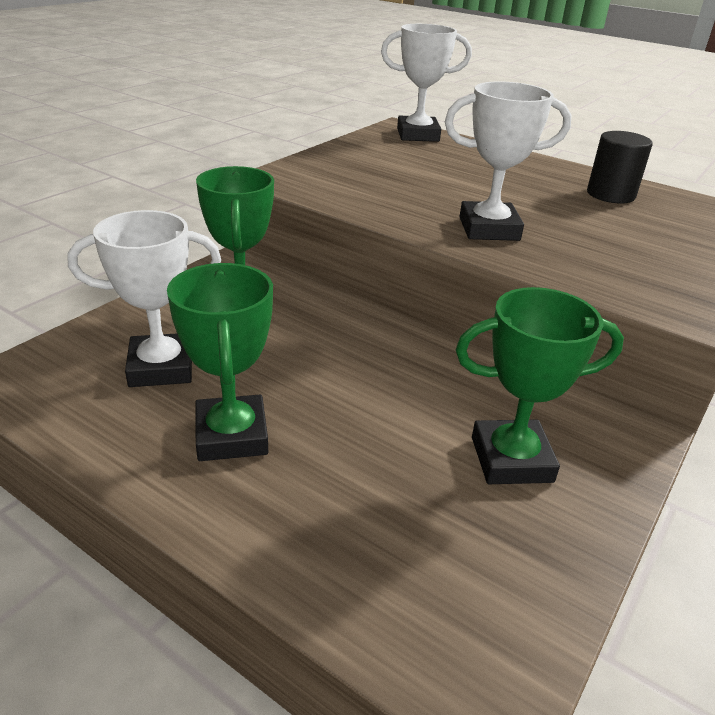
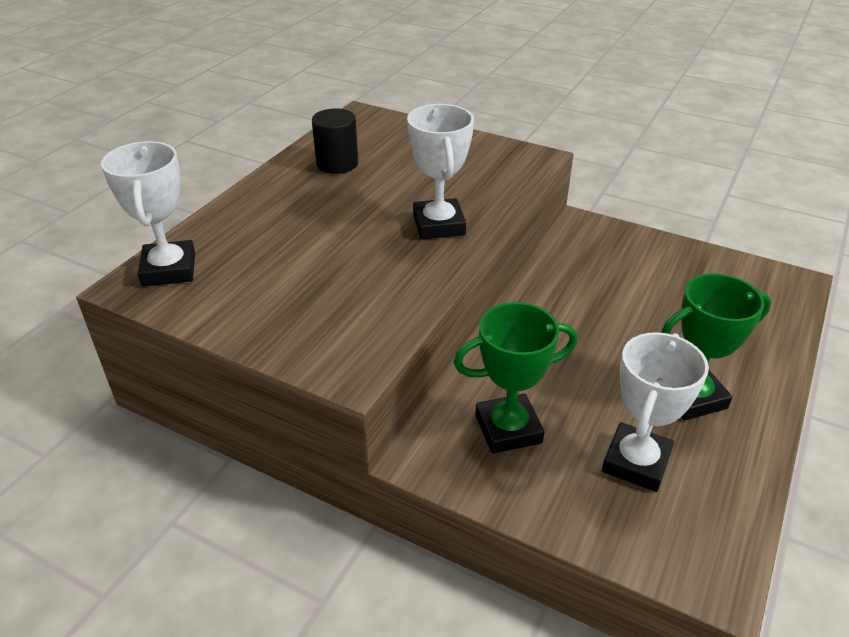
camera: 95 degrees left, 5 degrees up
white trophy [68,210,221,387] -> white trophy turned 45 degrees clockwise [602,332,709,492]
green trophy [455,287,624,484] -> none

